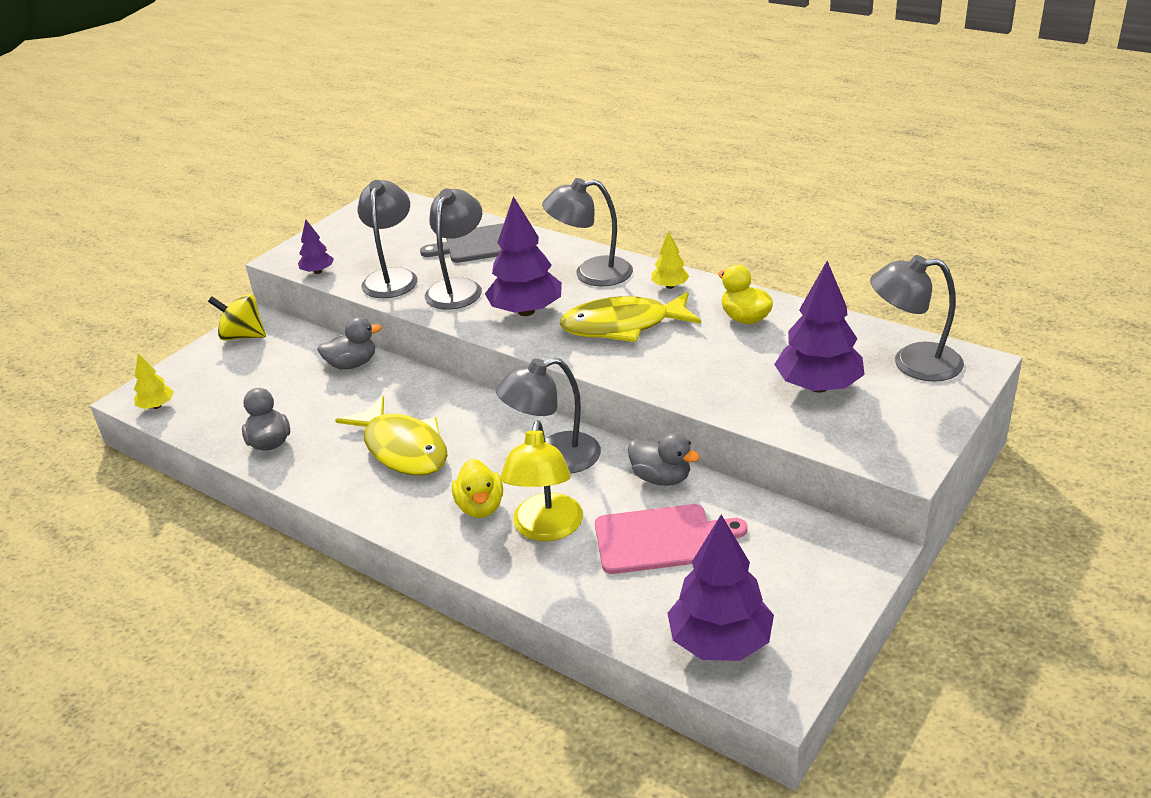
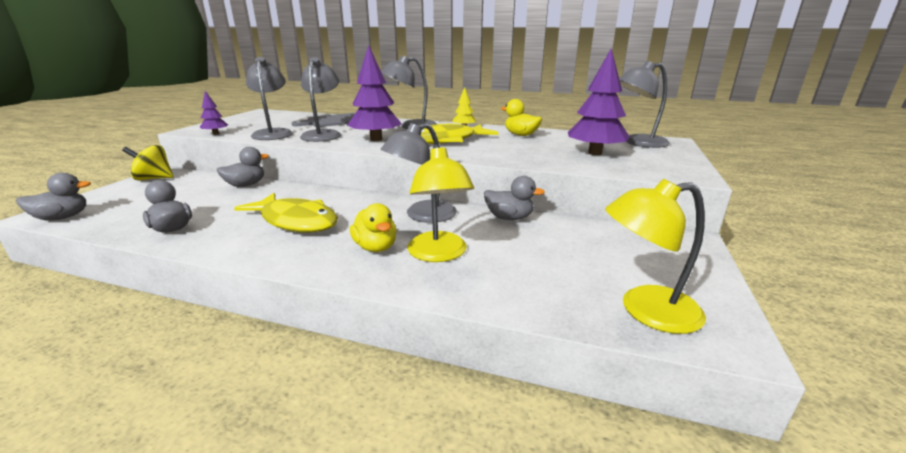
camera: 20 degrees left, 10 degrees down
yellow tree [134,354,174,409] -> grey duck [16,173,91,221]
pink cutting board [595,504,748,574] -> none
purple tree [667,515,774,661] -> yellow lamp [605,179,706,334]

